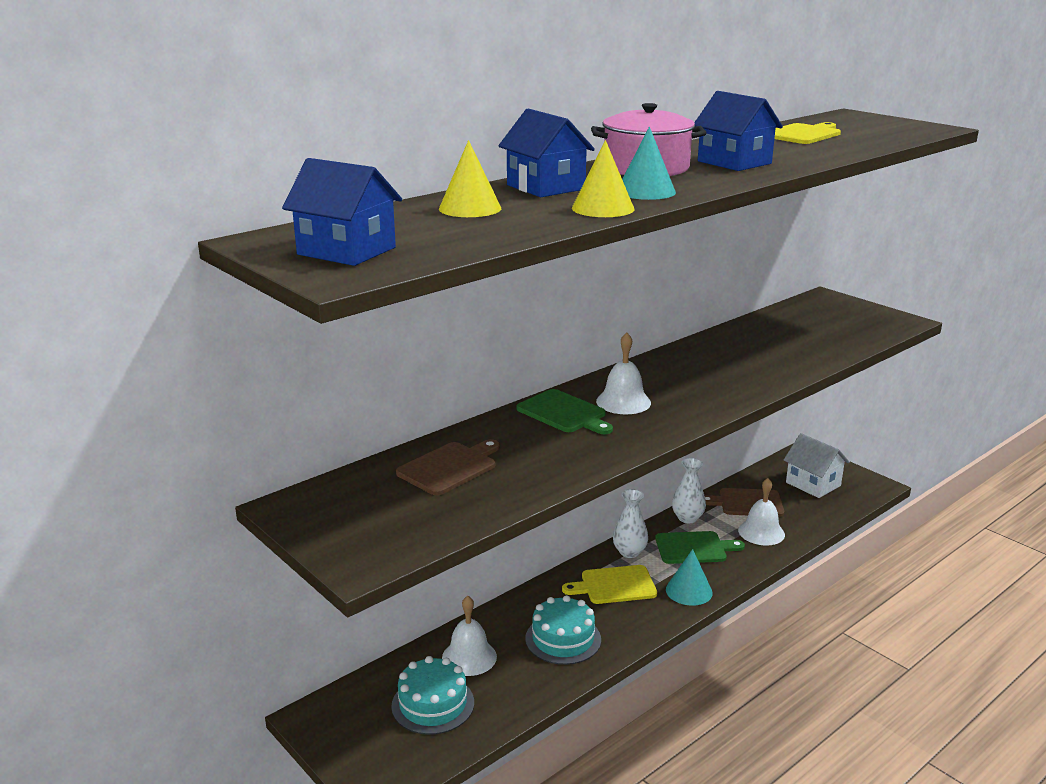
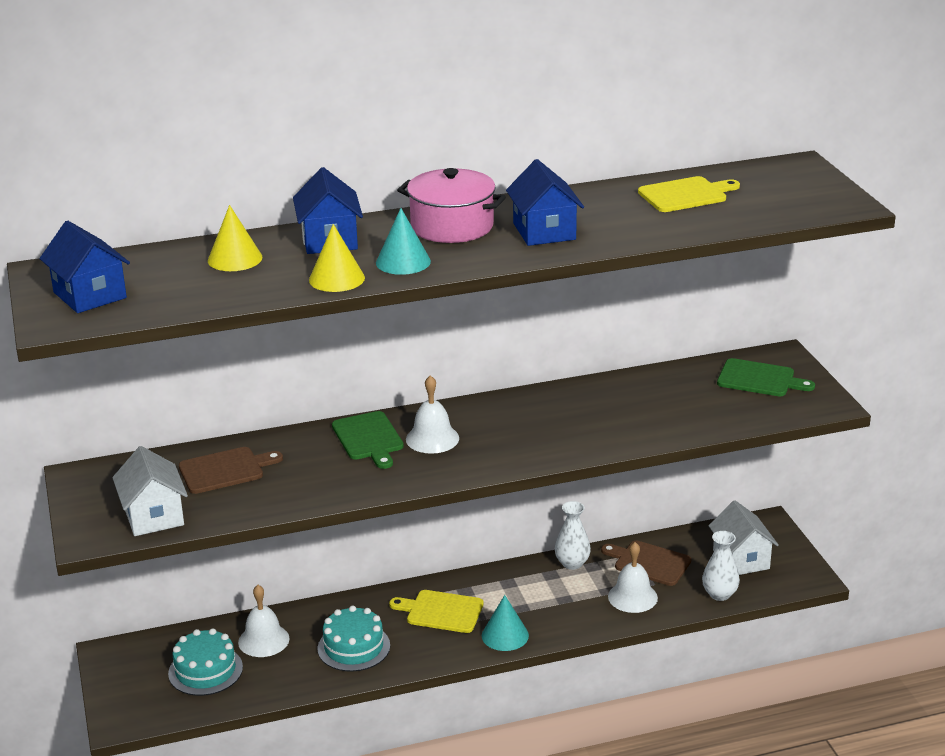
camera: 25 degrees right, 5 degrees up
white vase [613,489,648,558] -> white vase moved to [702,531,740,601]
green cutting board [655,531,745,564] -> green cutting board moved to [717,358,815,396]
none -> white house [112,446,188,536]

